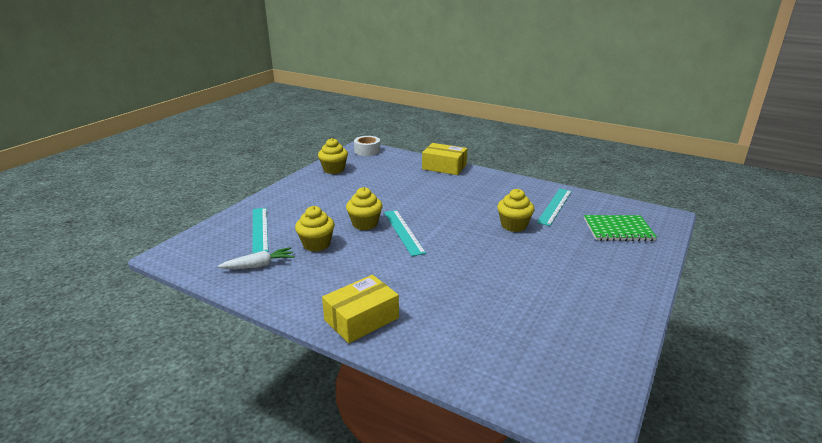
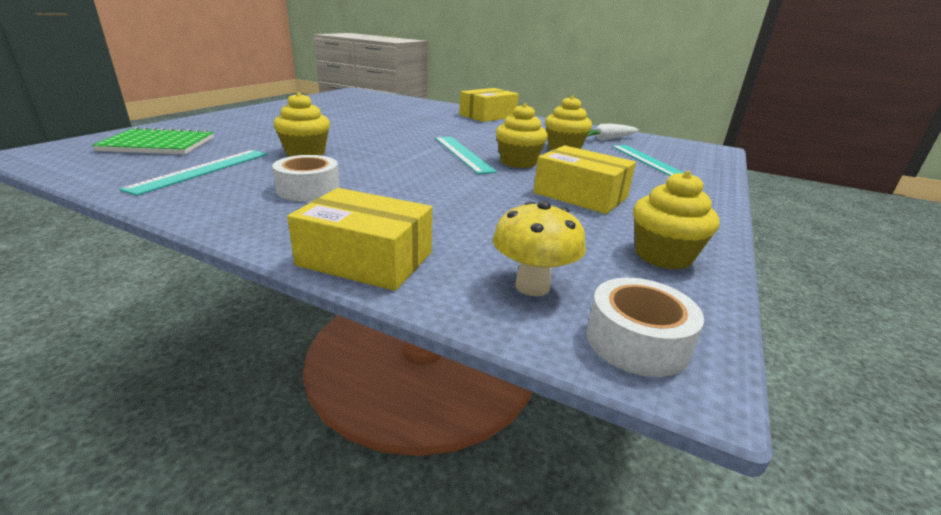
camera: 175 degrees right, 0 degrees up
none -> white tape [272,155,340,201]
none -> yellow mushroom [493,201,586,296]
none -> yellow box [534,145,636,214]

